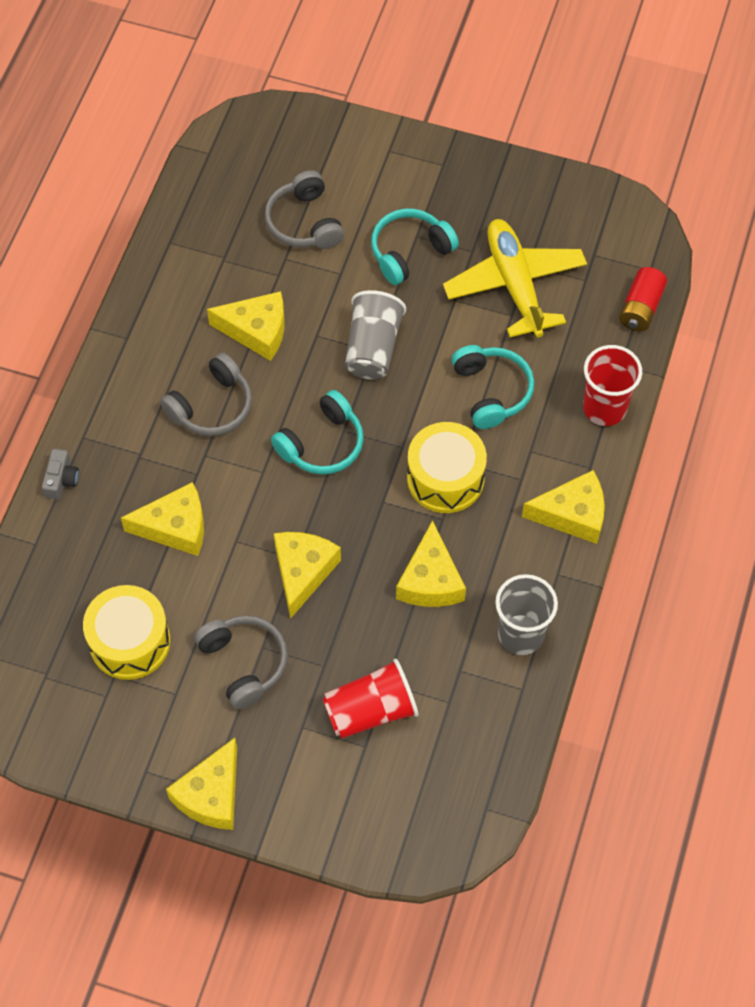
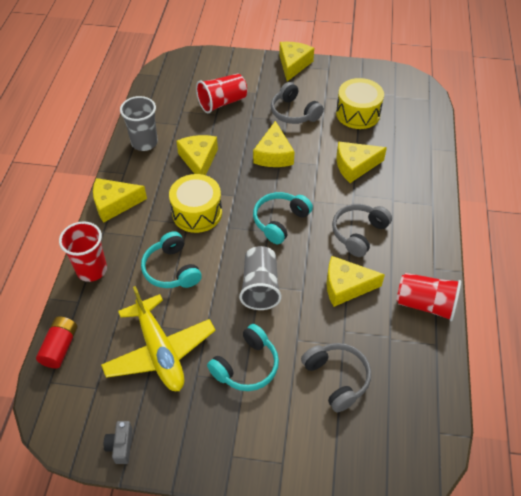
camera: 170 degrees right, 10 degrees down
grey camera [42,449,79,500] -> grey camera moved to [104,421,132,464]
none -> red cup [396,273,461,322]

